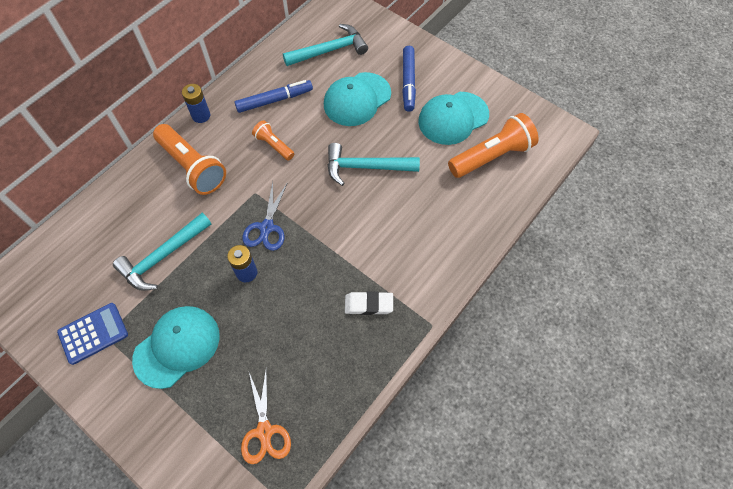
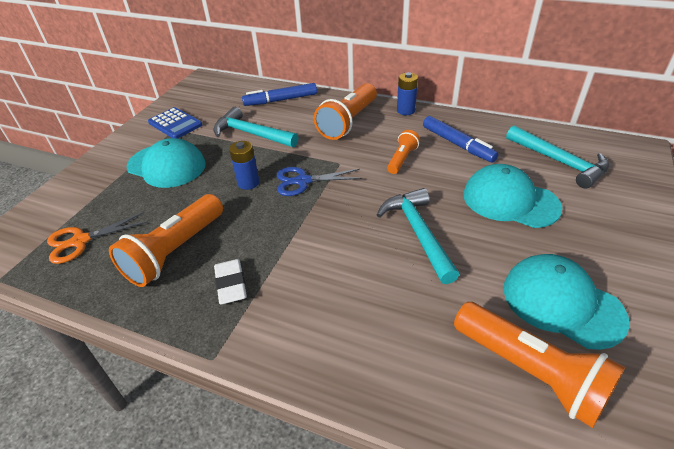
camera: 75 degrees right, 20 degrees down
blue marker [402,46,416,112] -> blue marker moved to [242,83,317,106]
none -> orange flashlight [109,194,223,287]

